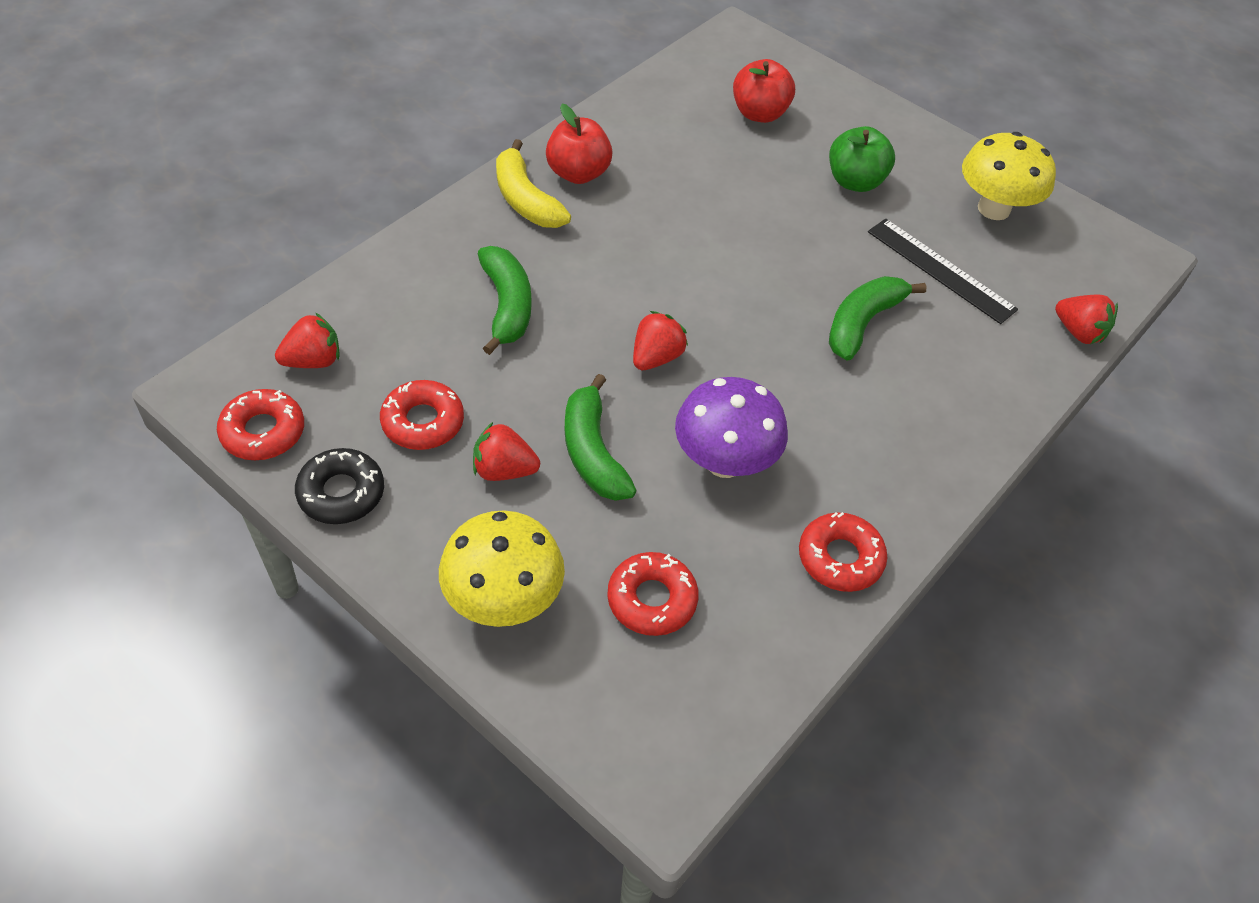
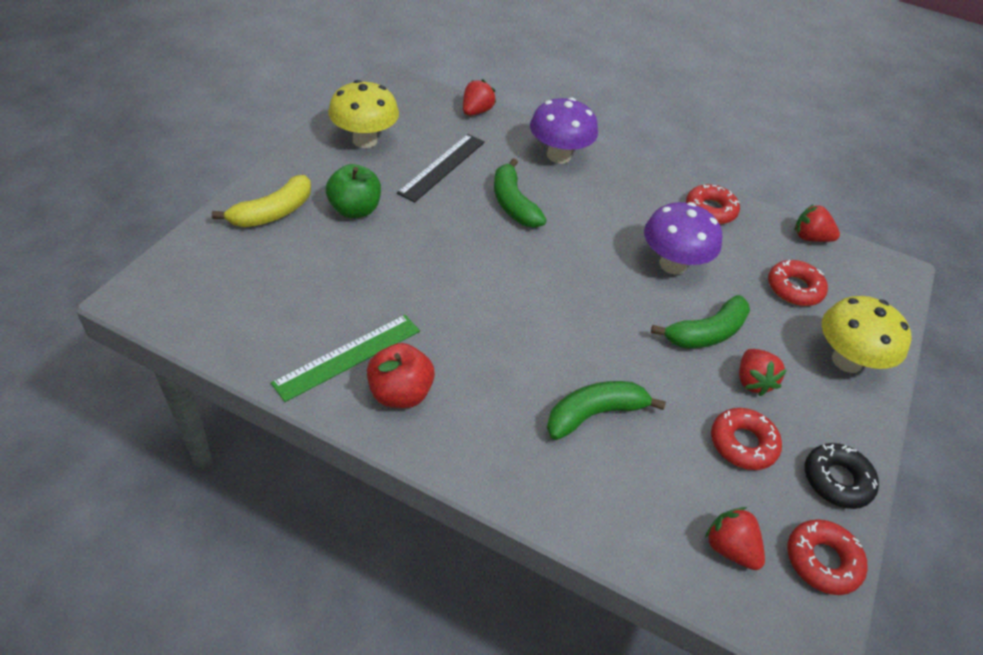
camera: 105 degrees left, 5 degrees down
yellow banana [496,139,571,228] -> yellow banana moved to [212,175,311,227]
red strawberry [633,311,688,370] -> red strawberry moved to [795,204,840,242]
red apple [733,59,795,123] -> none
green banana [829,276,927,361] -> green banana turned 45 degrees clockwise [494,158,547,228]
none -> green ruler [271,315,420,402]
none -> purple mushroom [530,97,598,164]

